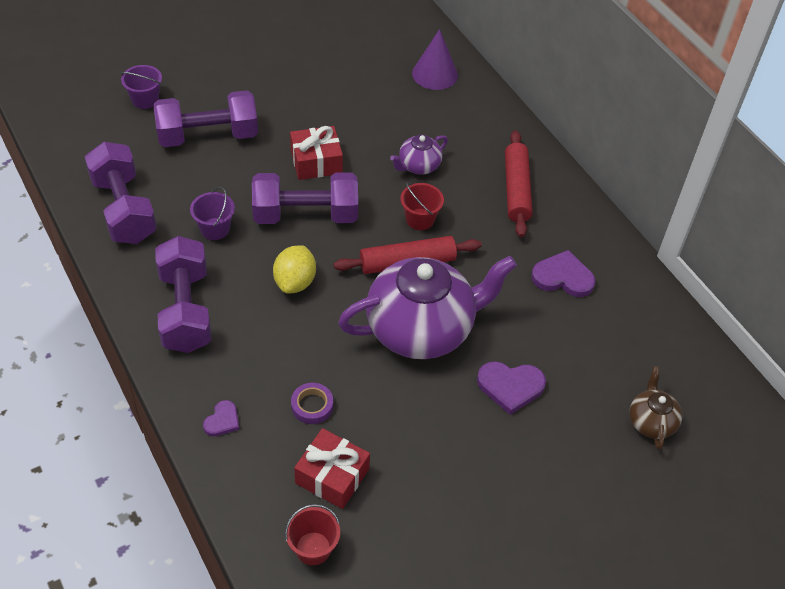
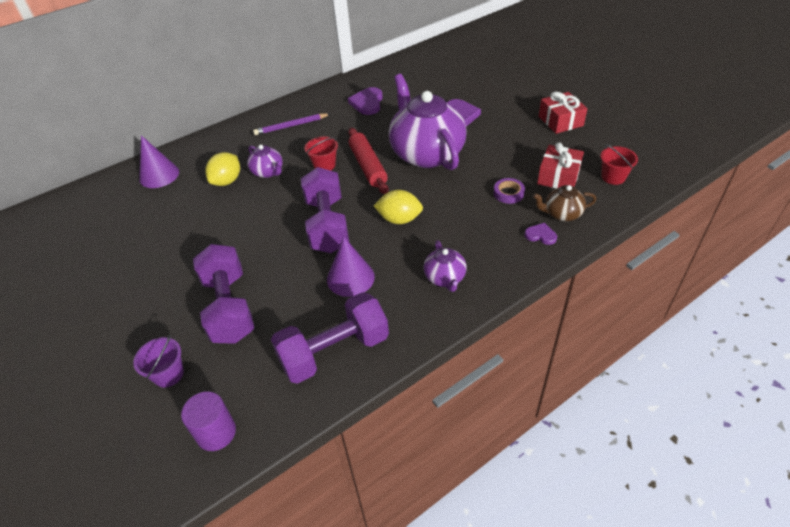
camera: 90 degrees left, 5 degrees down
purple dumbbell [155,236,212,353] -> purple teapot [424,240,467,292]
purple bucket [190,187,235,240] -> purple cone [327,237,375,297]
red gift [290,126,343,180] -> red gift moved to [539,92,588,134]
red rolling pin [505,130,533,238] -> purple pencil [253,113,330,135]
brown teapot [629,366,682,450] -> brown teapot moved to [533,185,596,221]
none -> purple cylinder [181,391,236,451]
none -> yellow lemon [205,152,240,186]

